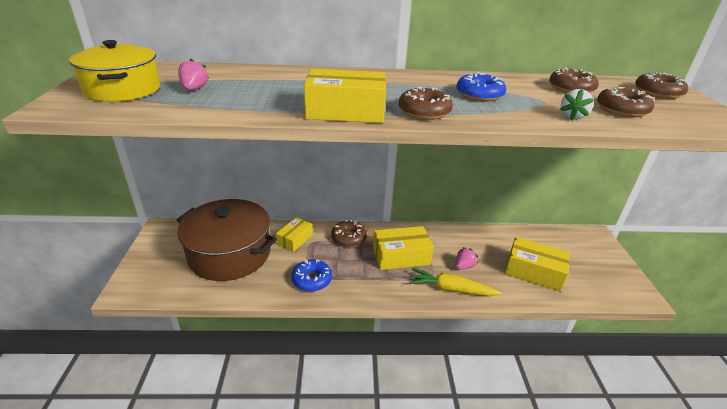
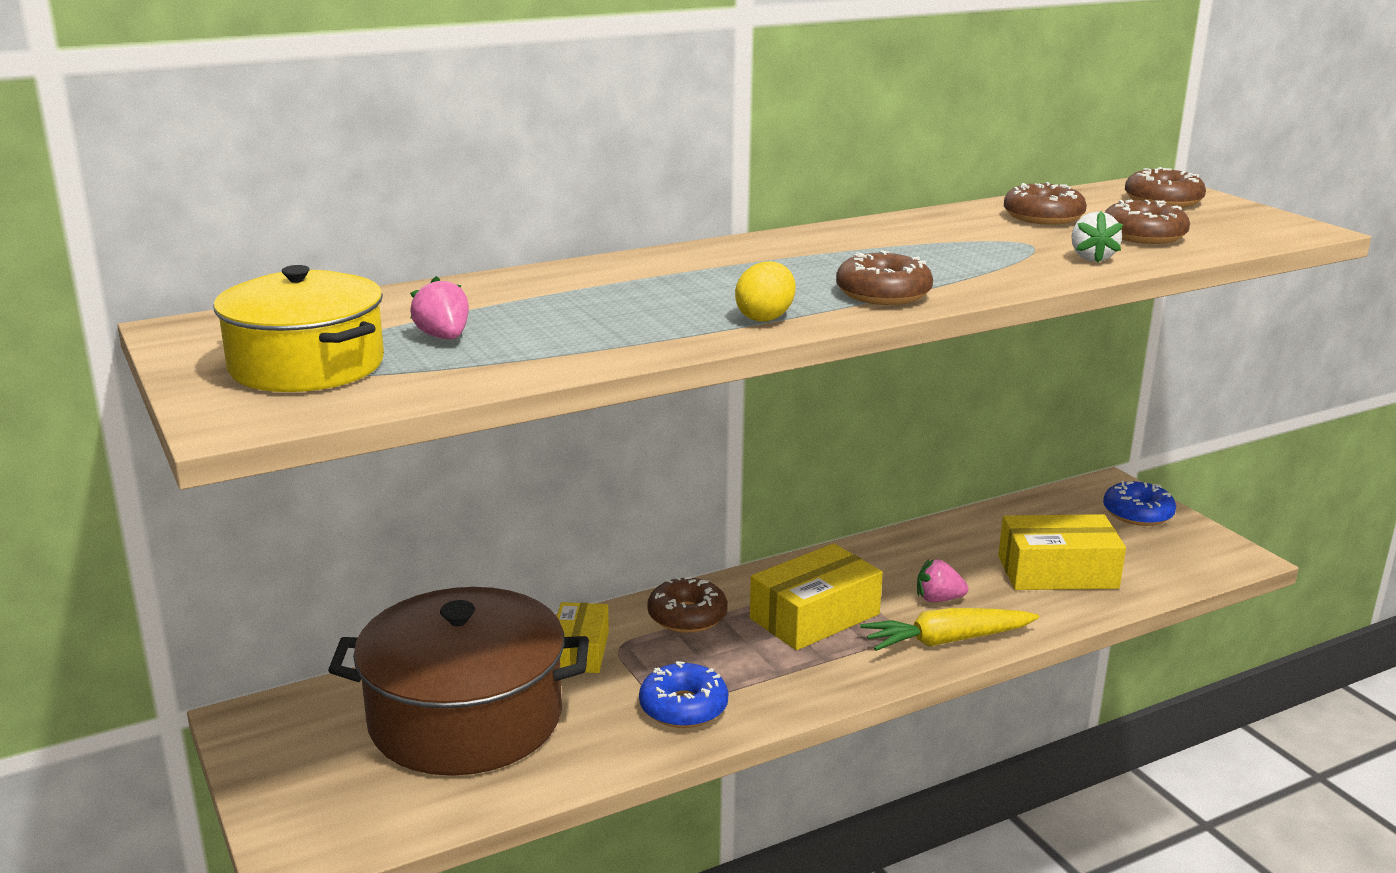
camera: 25 degrees left, 10 degrees down
yellow box [304,69,386,123] -> yellow egg [735,262,795,322]
pink strawberry [455,247,478,270] -> pink strawberry turned 105 degrees counterclockwise [917,559,968,602]
blue donut [457,72,506,102] -> blue donut moved to [1103,481,1176,526]

